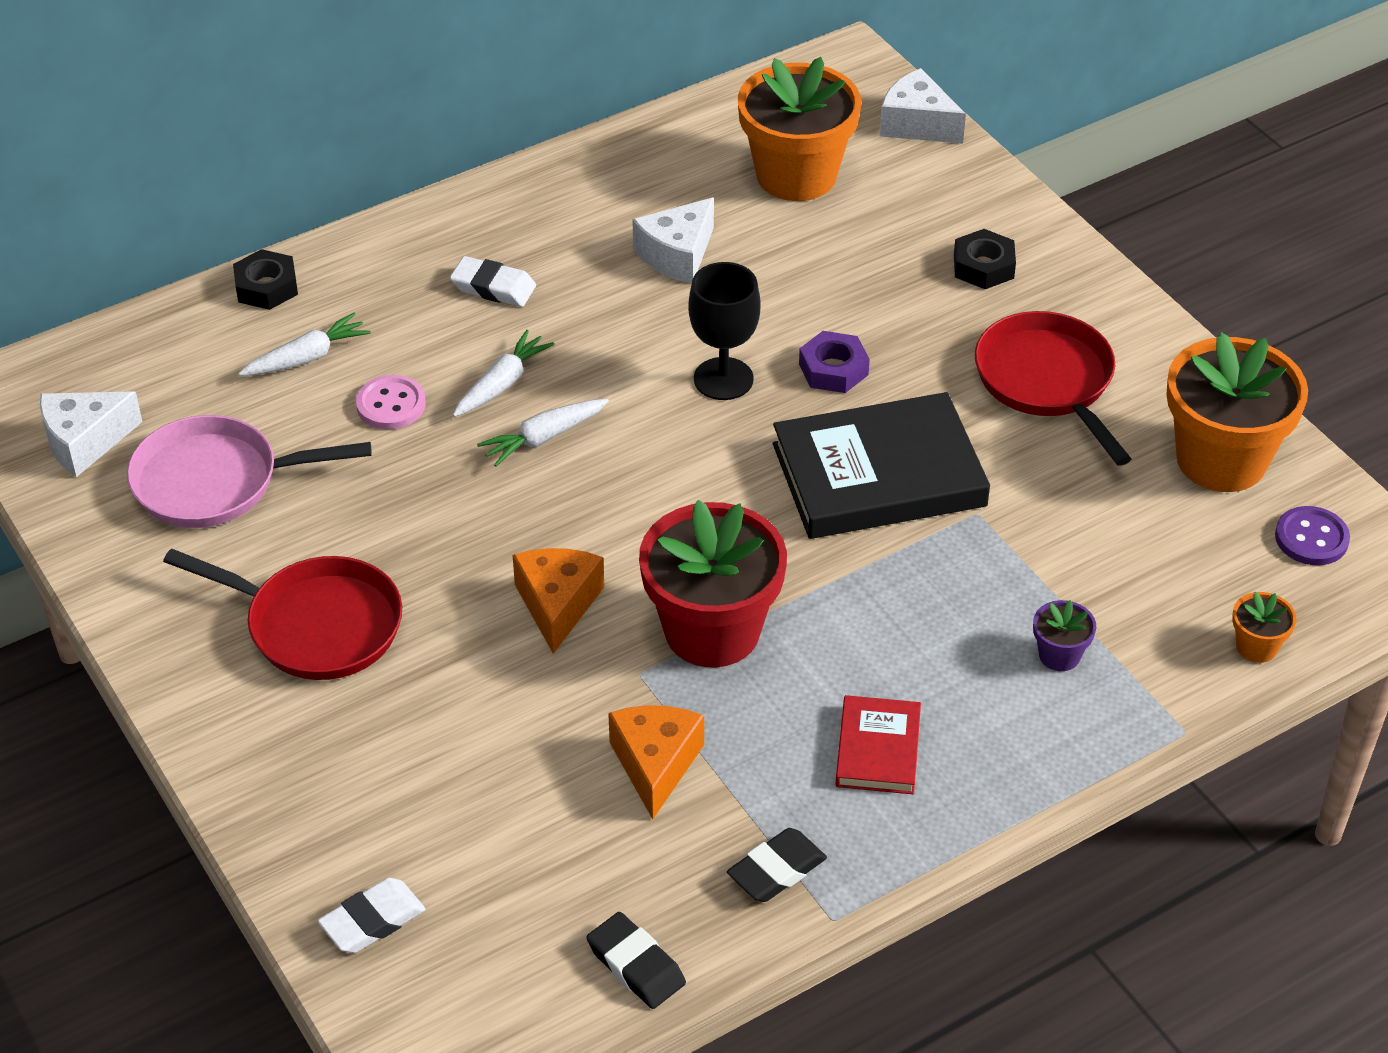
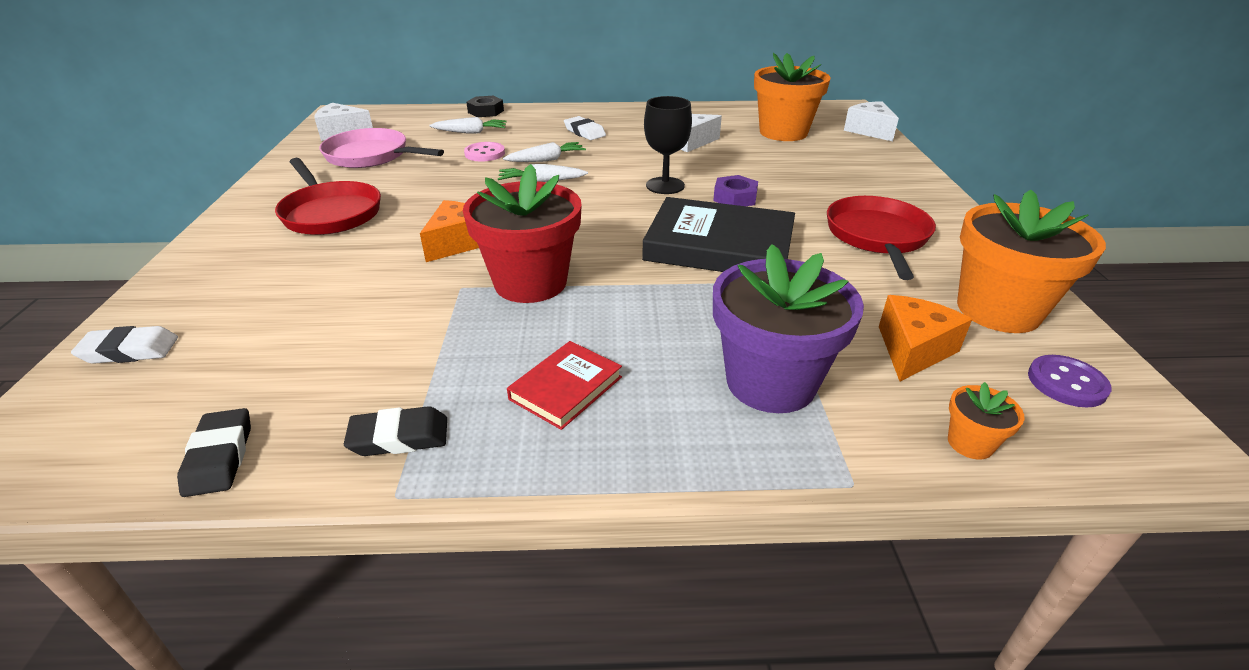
camera: 30 degrees right, 10 degrees down
orange cheese [608,705,704,819] -> orange cheese moved to [879,295,972,382]
black nut [954,229,1016,289] -> none
purple flower pot [1033,600,1096,671] -> purple flower pot [713,244,864,413], size x2.33

